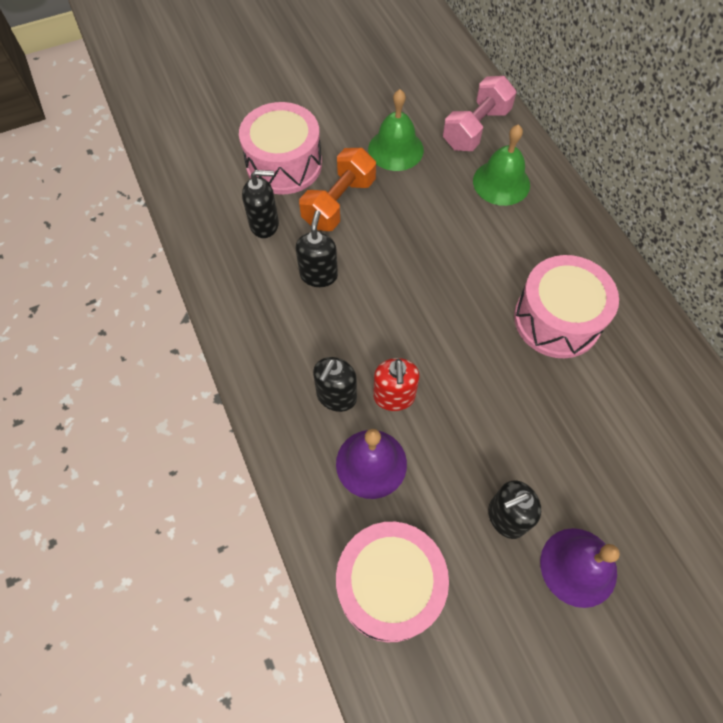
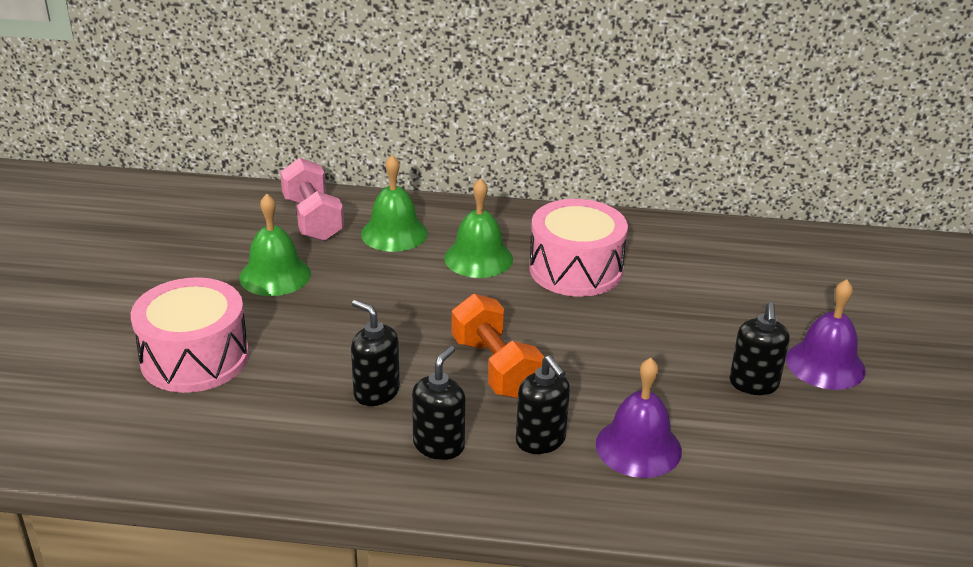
camera: 60 degrees left, 30 degrees down
black soap dispenser [242,170,279,238] -> black soap dispenser moved to [412,346,465,460]
orange dumbbell [299,148,376,231] -> orange dumbbell moved to [452,294,544,399]
pink drum [336,522,449,642] -> none
red soap dispenser [373,358,420,411] -> none
none -> green bell [444,178,513,278]

